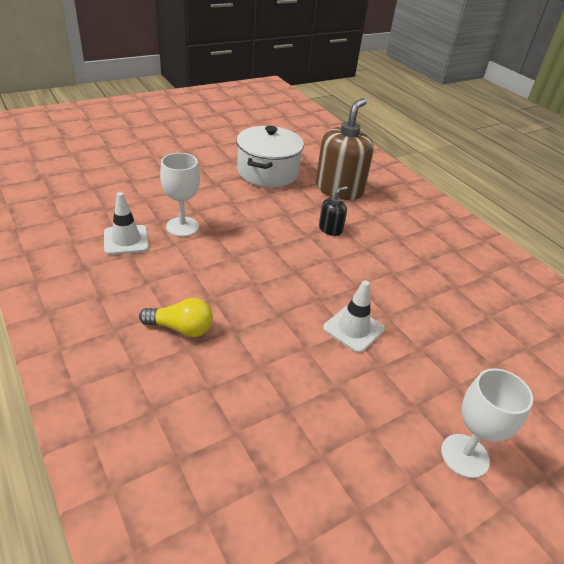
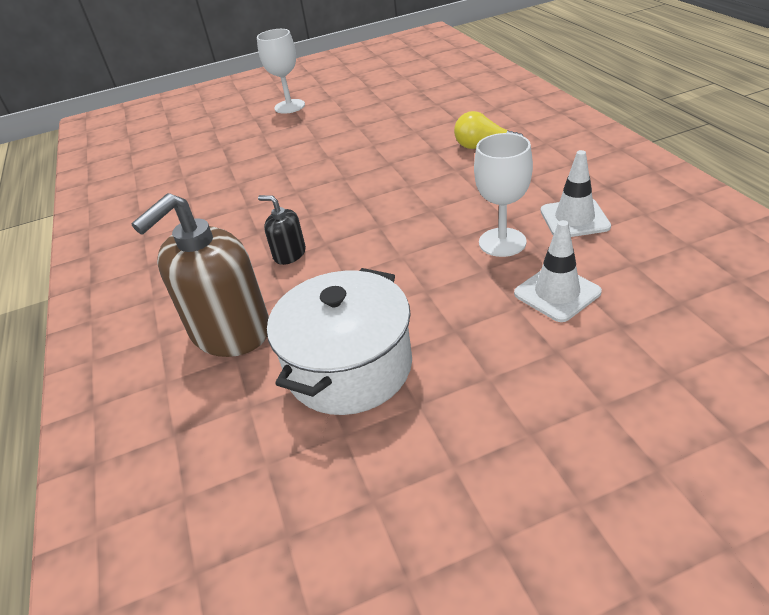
camera: 160 degrees left, 0 degrees up
black soap dispenser [319,186,348,236] -> black soap dispenser turned 60 degrees clockwise [258,195,306,265]
white traffic cone [323,280,385,353] -> white traffic cone moved to [514,220,602,322]

